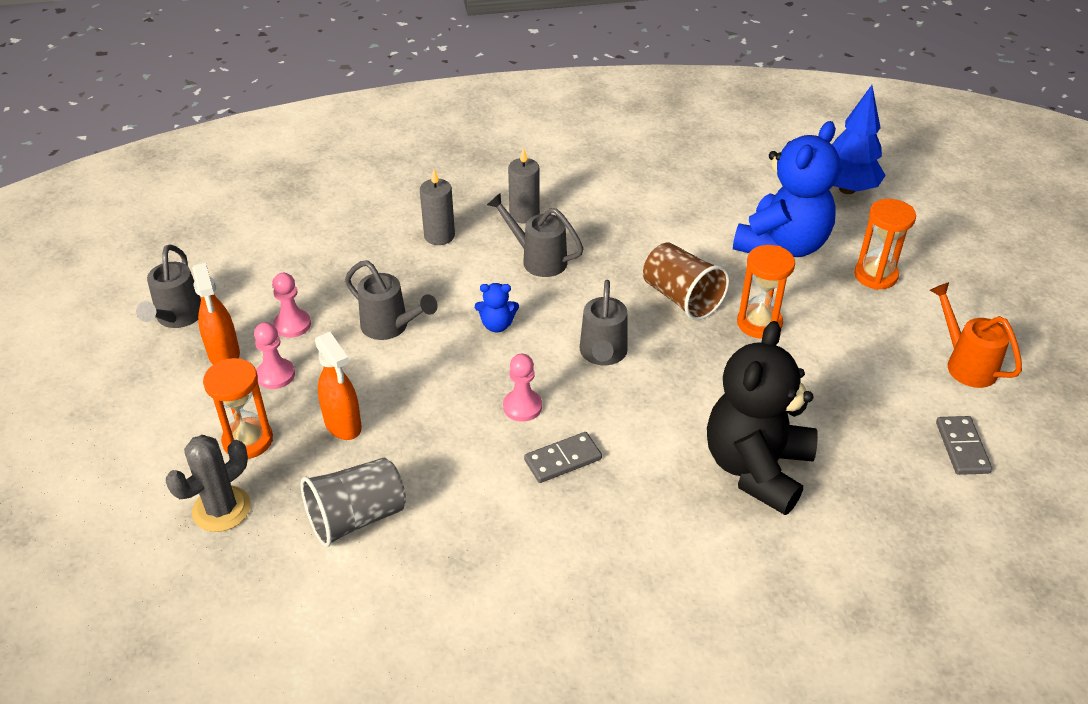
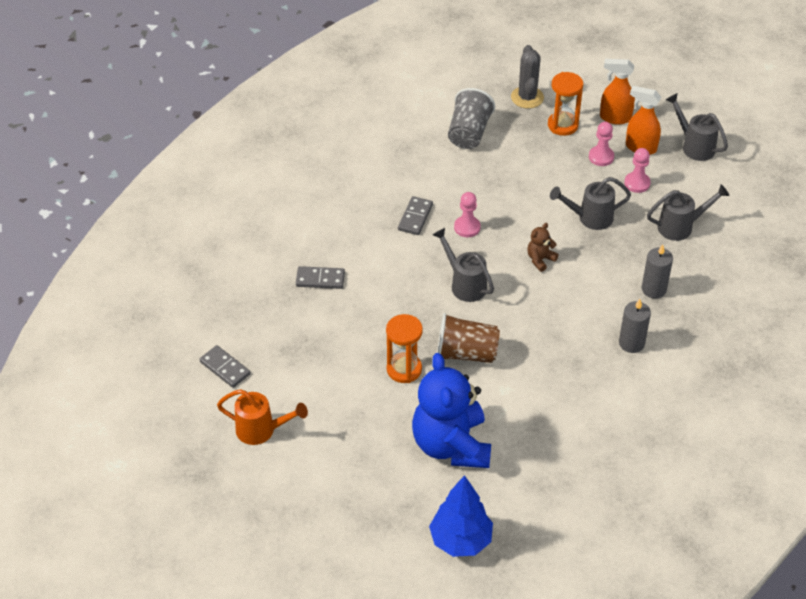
camera: 135 degrees right, 5 degrees up
orange spray bottle [315,332,362,440] -> orange spray bottle moved to [600,59,635,125]
blue teddy bear [475,283,519,333] -> brown teddy bear [527,223,558,272]
grey watering can [487,193,583,277] -> grey watering can moved to [647,184,729,241]
black teddy bear [707,321,818,515] -> grey domino [296,266,345,289]
orange hourglass [854,199,916,290] -> none

